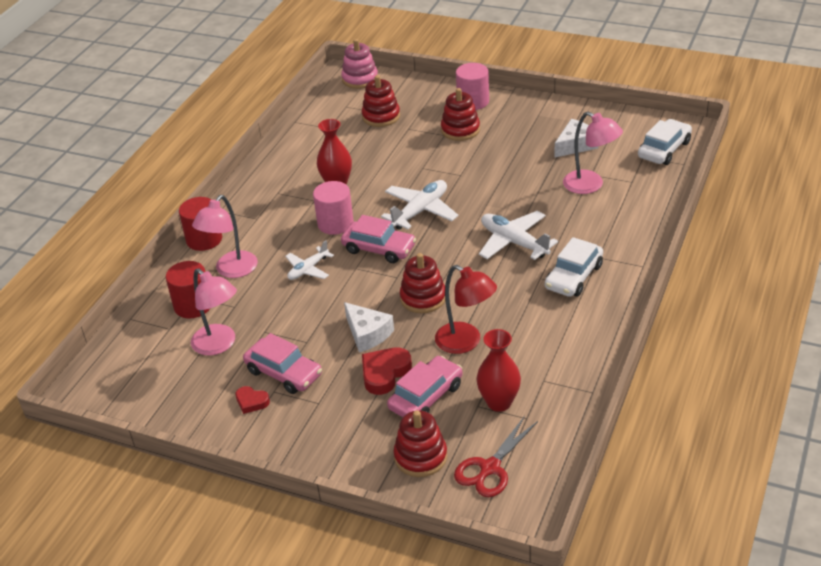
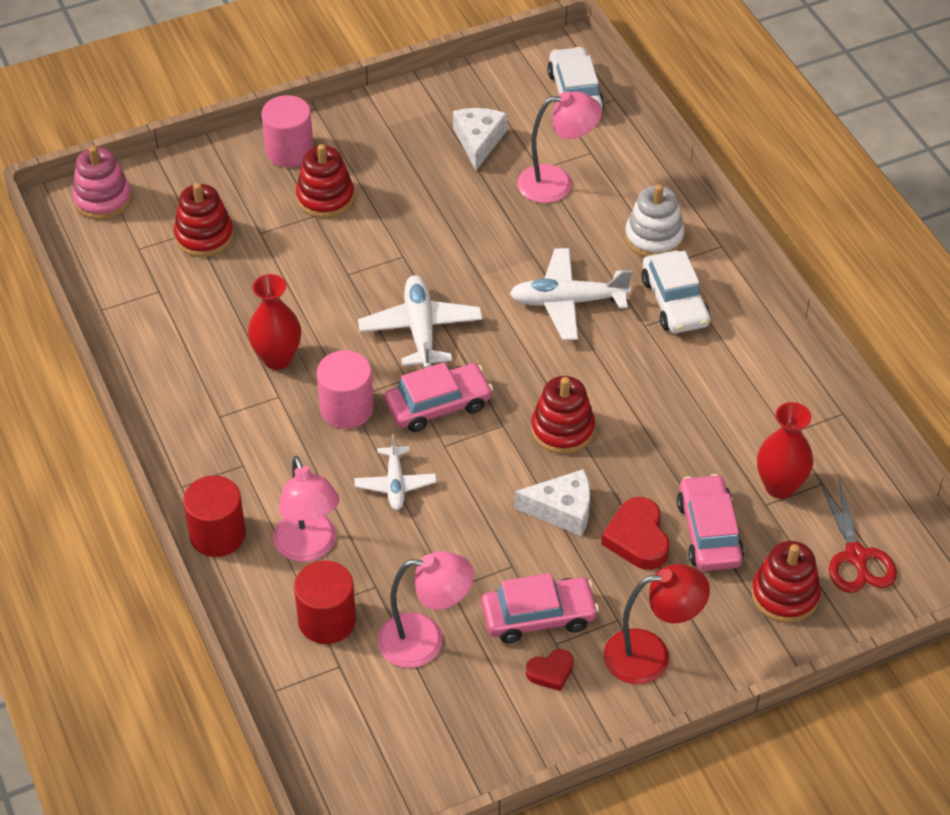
camera: 50 degrees left, 10 degrees up
red lamp [435,265,497,354] -> red lamp moved to [604,564,710,684]
none -> white stacking toy [625,184,685,257]

